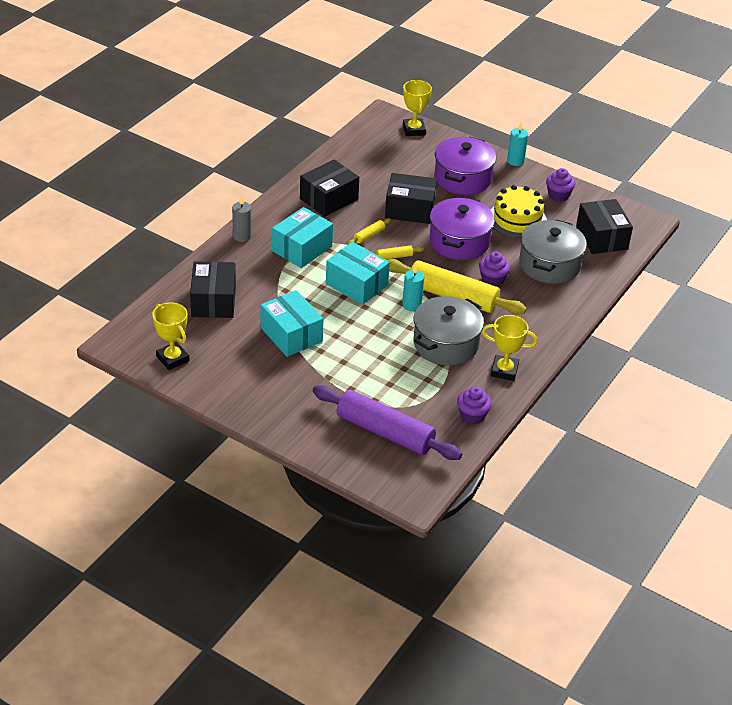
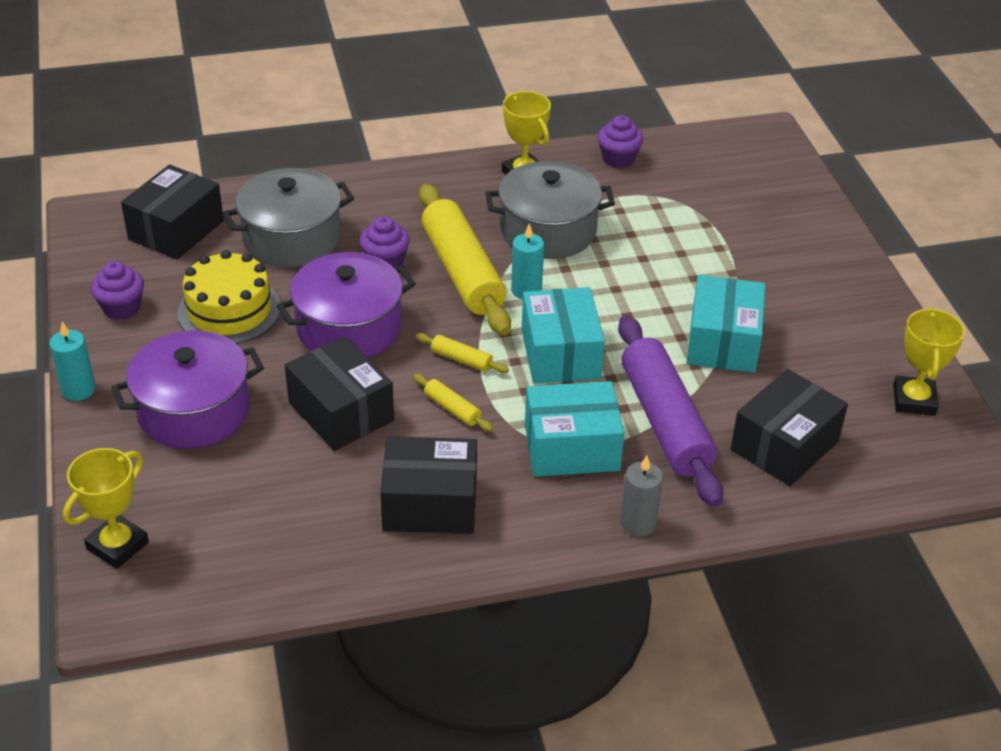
camera: 135 degrees left, 0 degrees up
purple rolling pin [313,385,462,460] -> purple rolling pin moved to [618,315,723,507]
yellow rolling pin [347,218,391,245] -> yellow rolling pin turned 45 degrees clockwise [413,374,493,432]

